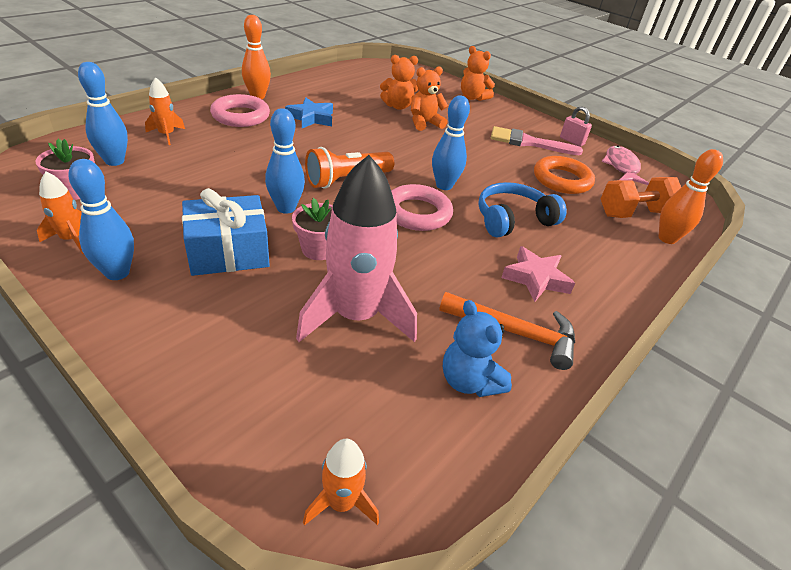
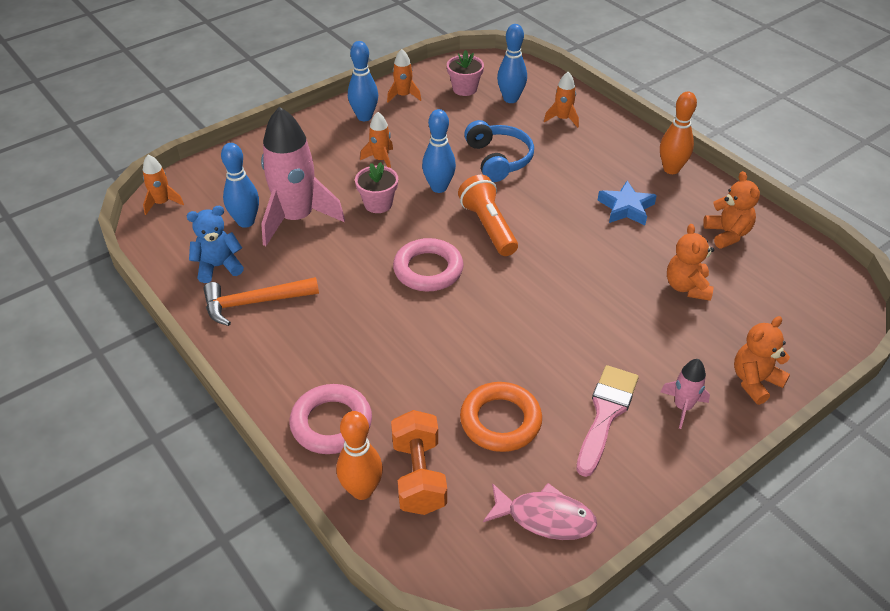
camera: 105 degrees right, 5 degrees up
blue gift [182,188,270,276] -> orange rocket [360,112,393,168]
pink ring [210,94,270,127] -> pink ring moved to [289,384,372,454]
orange teddy bear [411,66,448,131] -> orange teddy bear moved to [703,171,760,249]
blue bowling pin [432,95,470,190] -> blue bowling pin moved to [221,143,259,228]
orange hammer [439,292,575,370] -> orange hammer turned 45 degrees clockwise [203,277,319,326]
blue headphones [478,182,567,237] -> blue headphones moved to [464,120,534,182]
pink star [501,246,575,302] -> none
pink padlock [560,106,592,147] -> none
none -> pink rocket [660,359,710,429]

